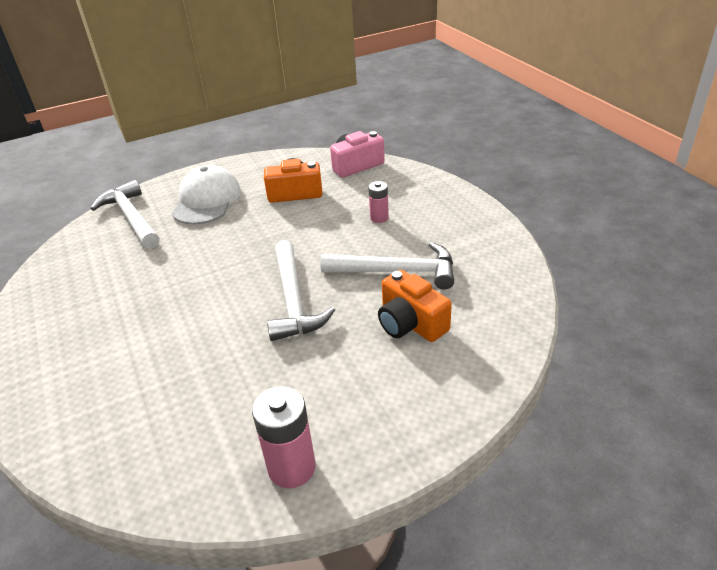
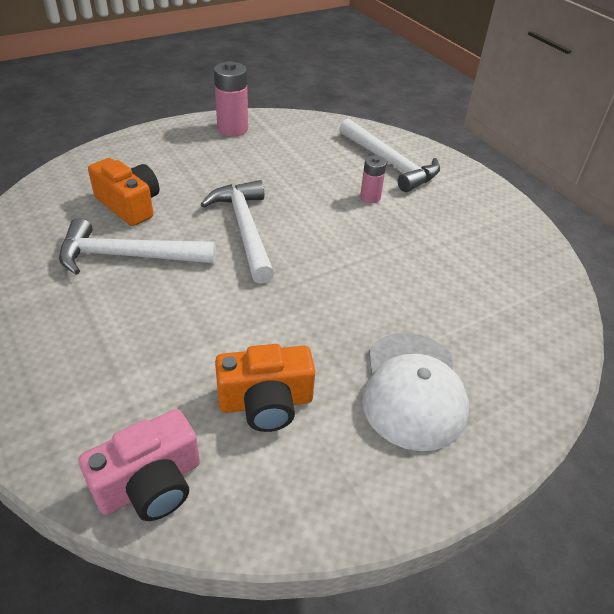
camera: 170 degrees right, 5 degrees up
white hammer [91,180,159,249] -> white hammer moved to [339,118,440,192]
pink battery [368,181,389,223] -> pink battery moved to [360,156,387,203]

